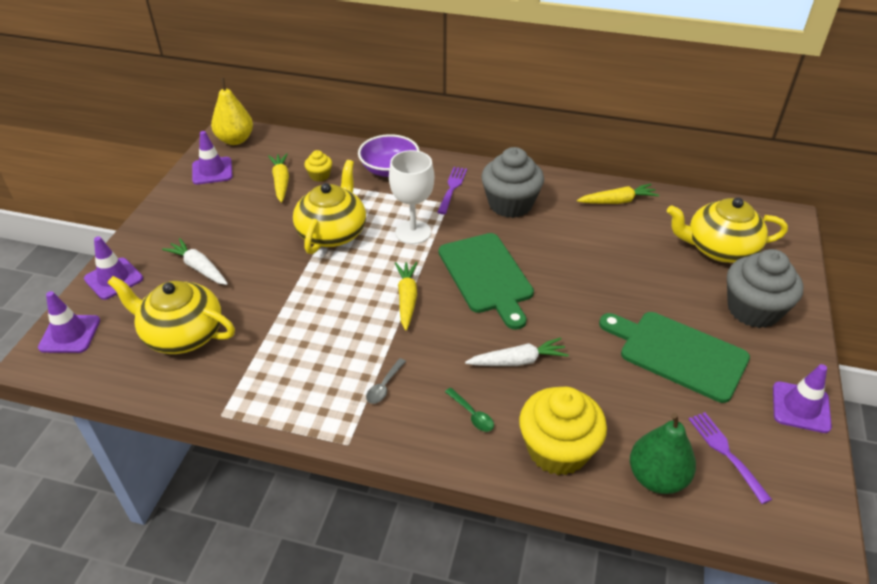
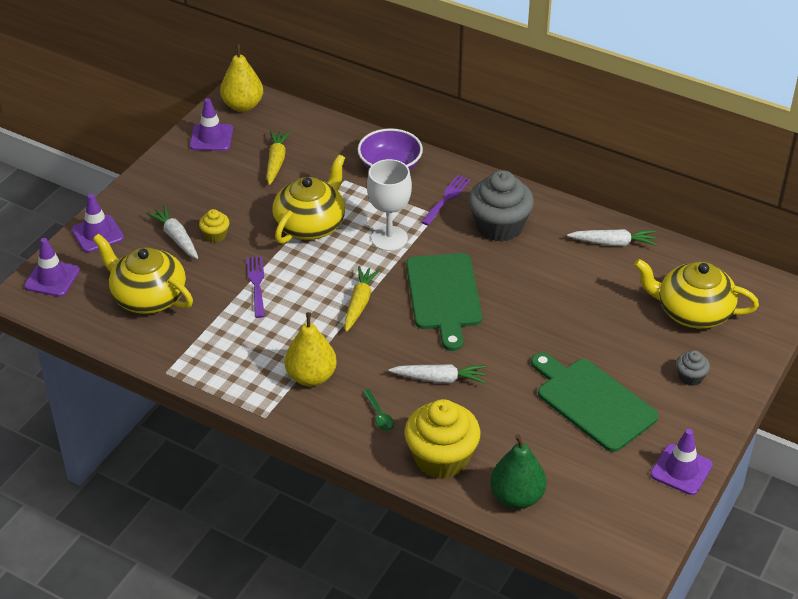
camera: 15 degrees right, 0 degrees up
yellow cupcake [304,150,332,182] -> yellow cupcake moved to [199,209,230,242]
grey spoon [366,358,406,404] -> yellow pear [285,312,337,386]
yellow carrot [577,184,659,204] -> white carrot [567,229,657,246]
purple fork [689,412,772,504] -> purple fork moved to [247,256,265,318]
grey cupcake [727,249,804,328] -> grey cupcake [676,350,710,386], size x0.47

